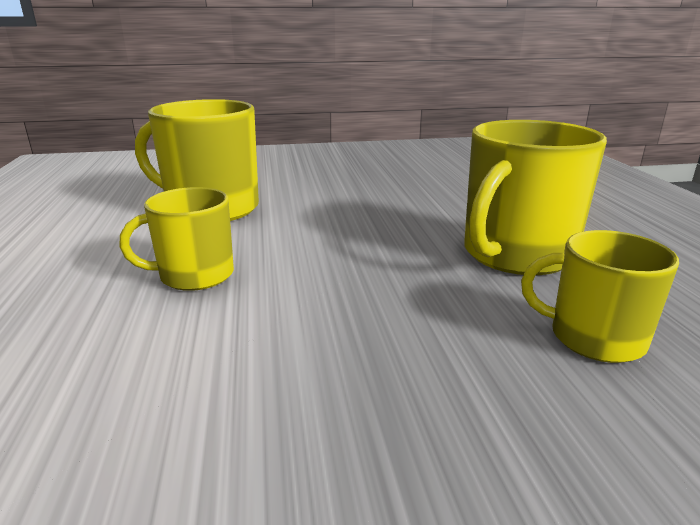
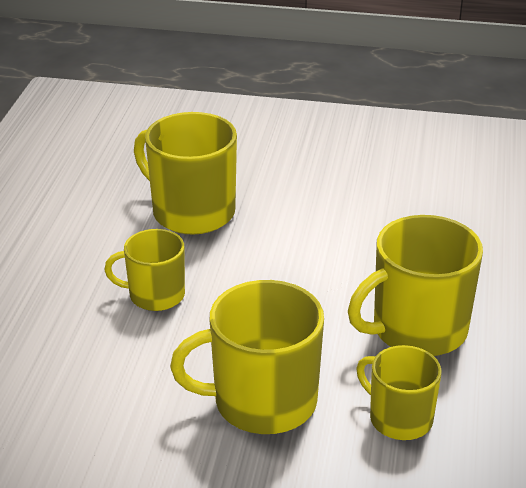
camera: 20 degrees right, 10 degrees up
none -> yellow mug [170,280,324,434]

